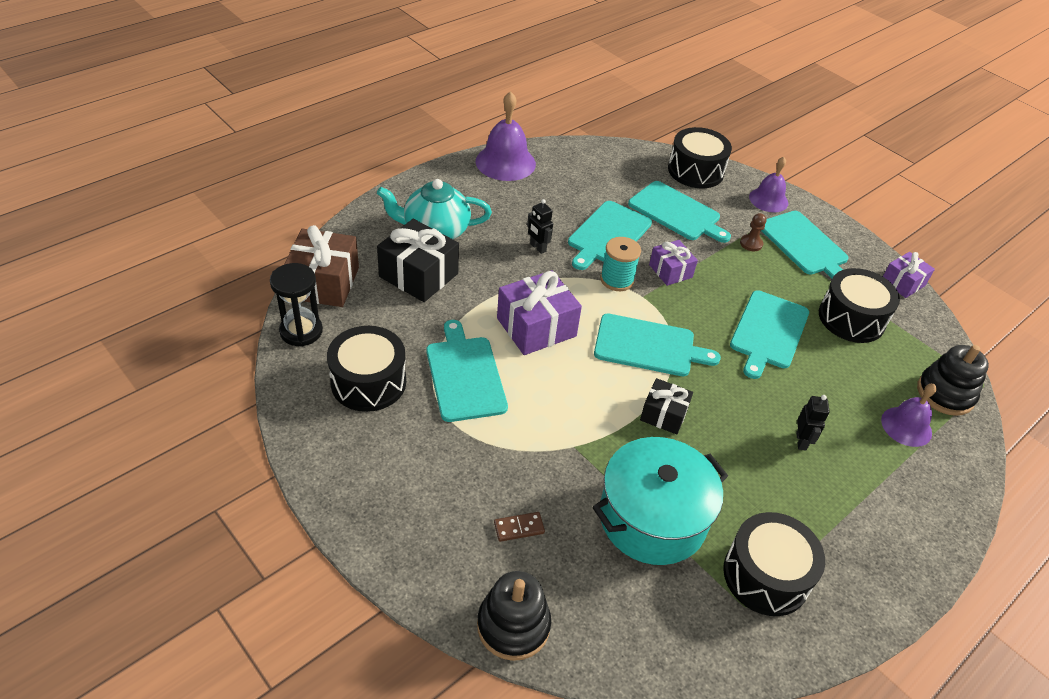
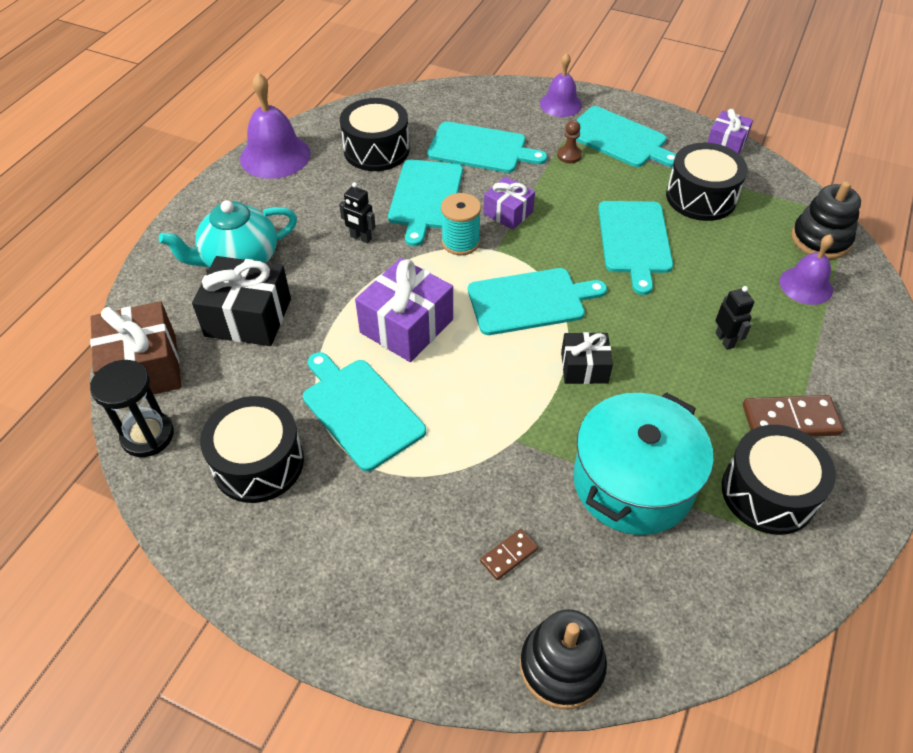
camera: 20 degrees left, 5 degrees up
black drum [668,127,732,188] -> black drum moved to [340,98,410,171]
none -> brown domino [743,395,844,437]

